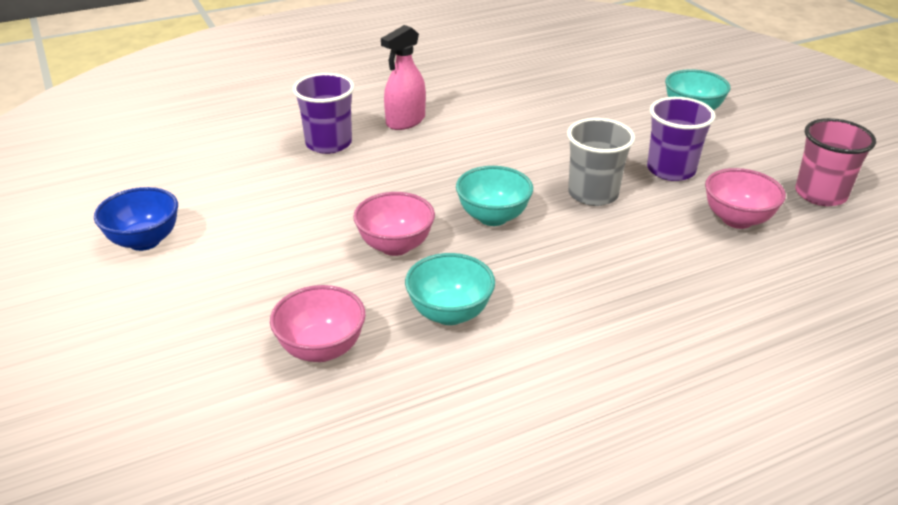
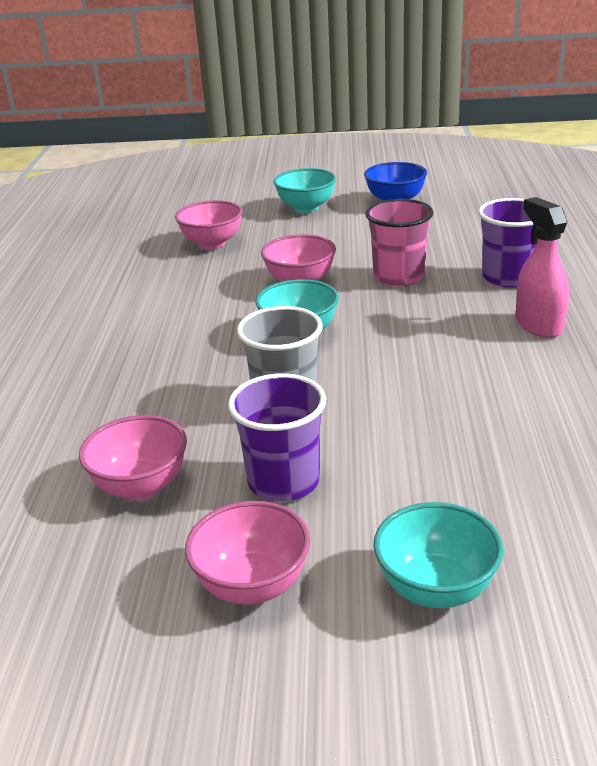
camera: 120 degrees right, 5 degrees down
turquoise bowl [405,253,495,325] -> turquoise bowl moved to [274,168,336,213]
pink cup [795,118,876,206] -> pink cup moved to [365,199,434,287]
none -> pink bowl [185,501,310,605]

